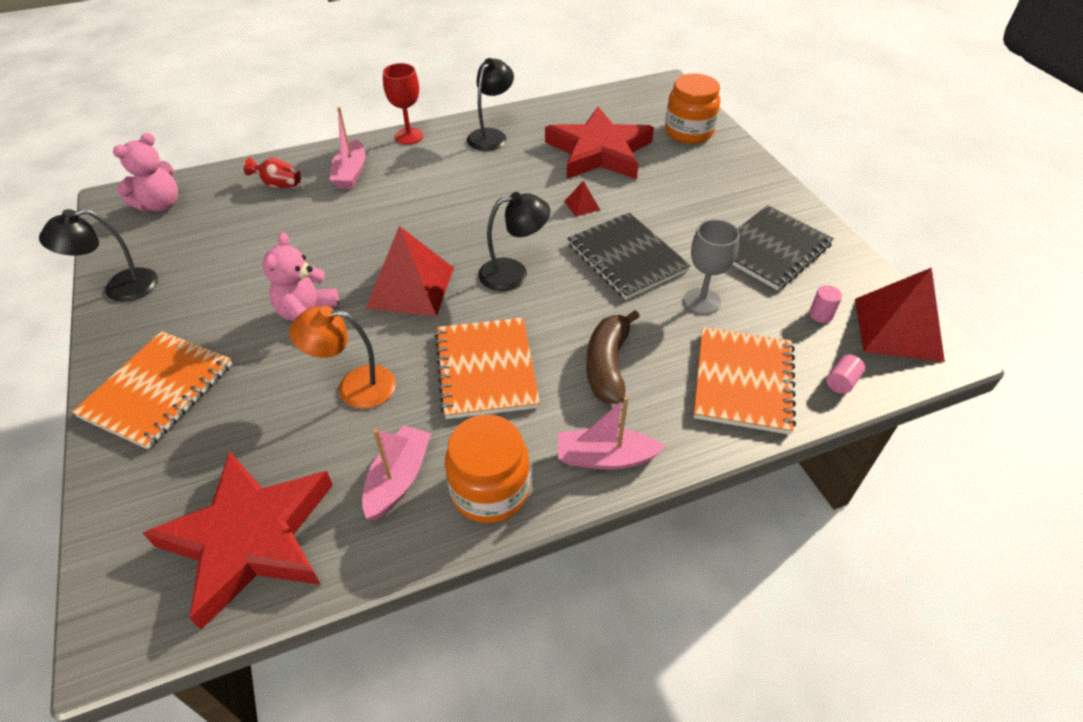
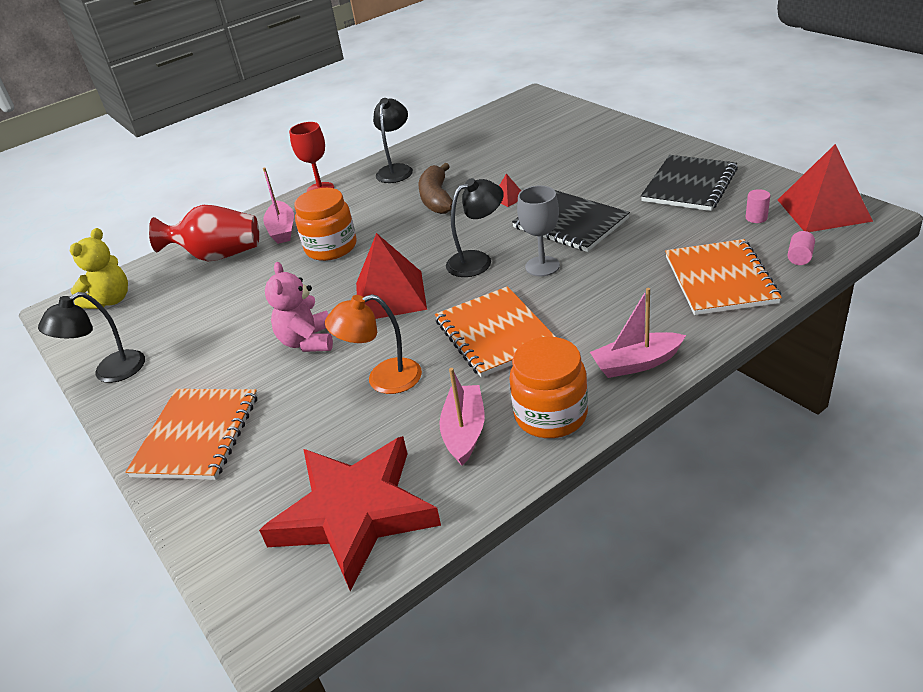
camera: 10 degrees left, 10 degrees down
pink teddy bear [113,133,178,212] -> yellow teddy bear [70,228,128,309]
red vase [244,157,301,188] -> red vase [149,205,259,261], size x1.94
red star [545,107,654,179] -> none
brown banana [586,310,640,404] -> brown banana moved to [418,163,453,214]
orange jar [665,74,720,144] -> orange jar moved to [294,188,357,261]
grey goblet [684,219,740,314] -> grey goblet moved to [517,185,560,276]

